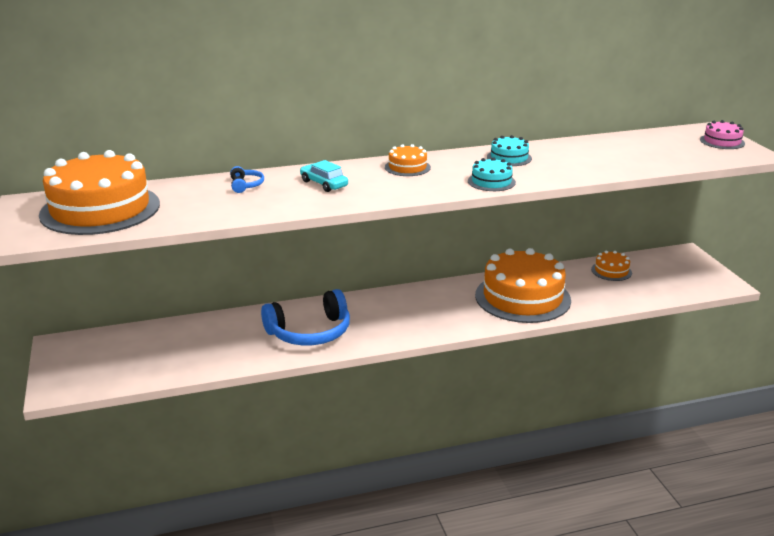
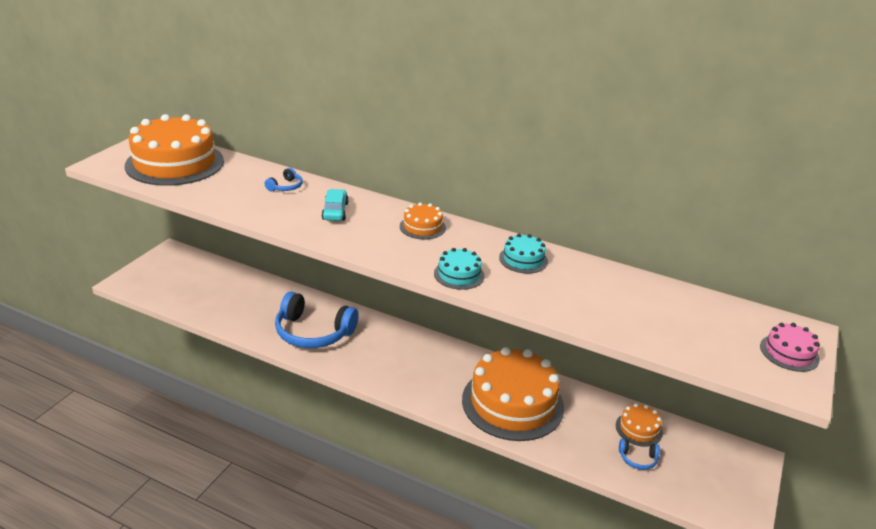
camera: 40 degrees right, 5 degrees up
none -> blue headphones [619,439,660,470]

